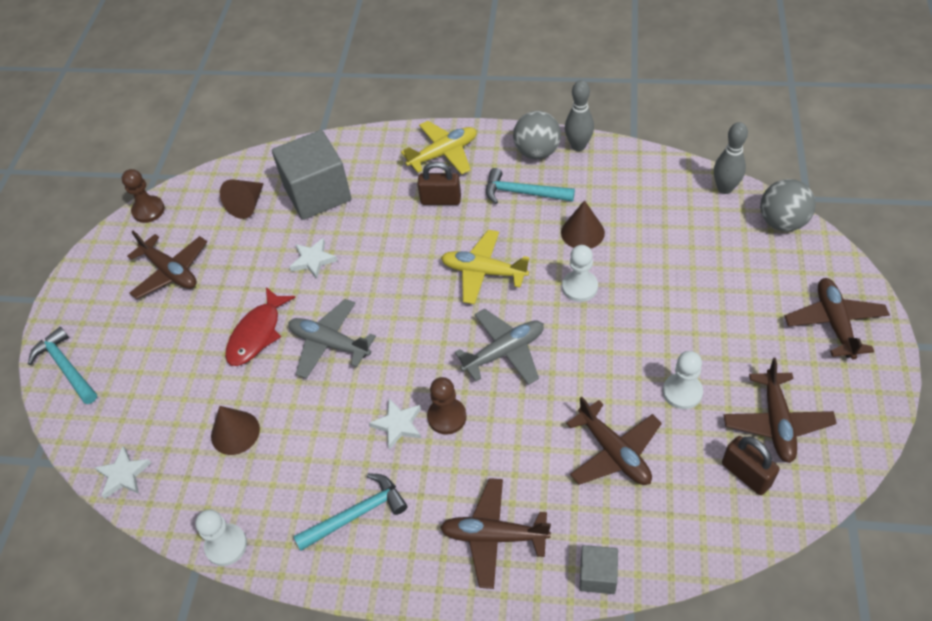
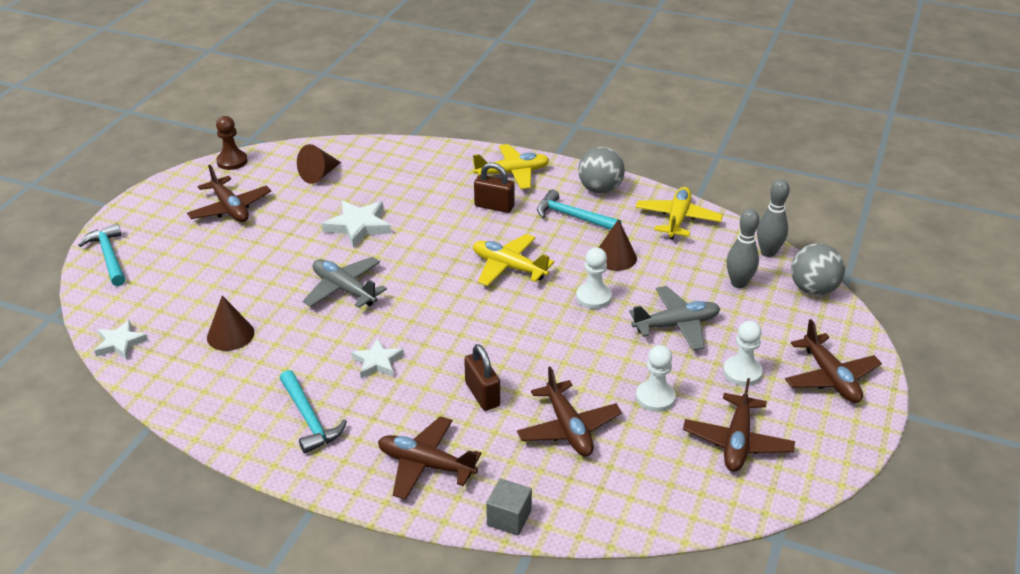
camera: 10 degrees right, 15 degrees down
white pawn [195,509,247,566] -> white pawn moved to [723,321,762,386]
red fish [225,287,296,366] -> none
grey cube [272,130,351,220] -> none
white star [290,238,338,279] -> white star [322,200,391,248], size x1.51
turquoise hammer [293,473,408,551] -> turquoise hammer turned 75 degrees clockwise [280,370,347,454]
brown pawn [427,377,467,435] -> none
grey plane [455,309,544,385] -> grey plane moved to [629,286,720,350]
grey bowling pin [565,80,594,151] -> grey bowling pin moved to [727,209,760,288]
brown padlock [722,436,780,495] -> brown padlock moved to [464,344,500,411]
brown plane [785,278,890,360] -> brown plane turned 150 degrees clockwise [785,319,882,403]
none -> yellow plane [635,187,723,240]

